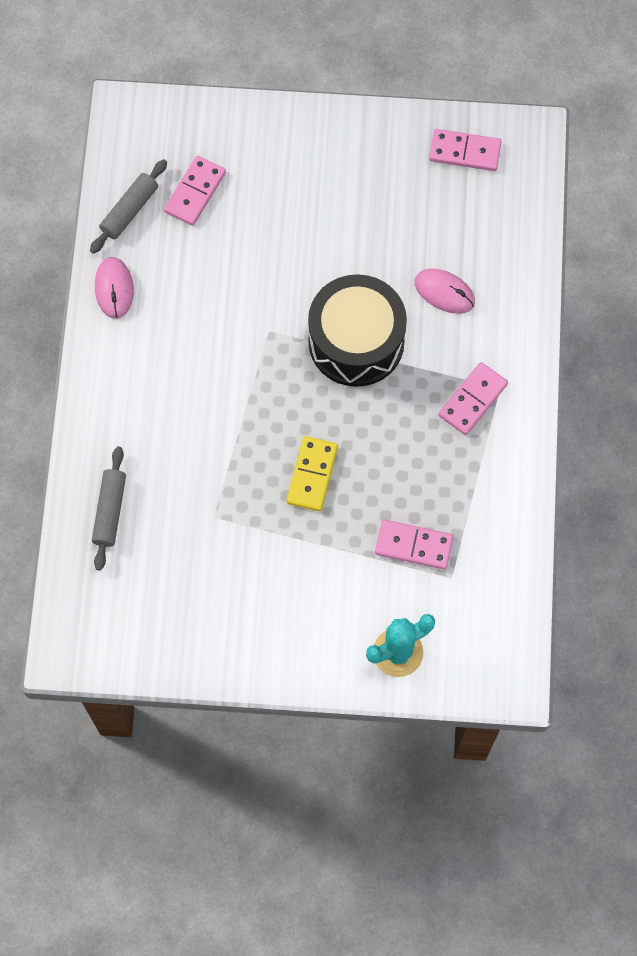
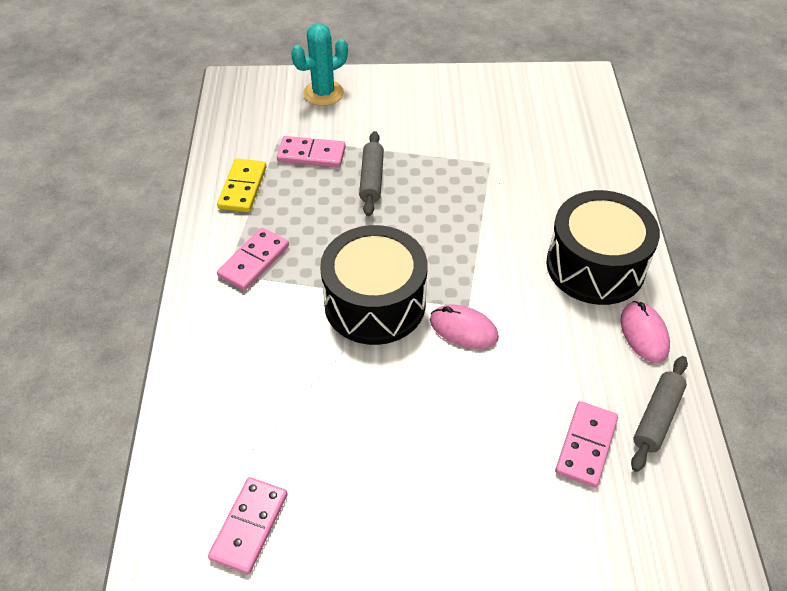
camera: 175 degrees right, 20 degrees down
grey rolling pin [92,446,126,571] -> grey rolling pin moved to [359,131,384,216]
yellow domino [287,436,338,511] -> yellow domino moved to [217,158,266,212]
pink mouse [414,268,475,314] -> pink mouse moved to [430,305,499,349]
pink domino [429,129,502,171] -> pink domino turned 75 degrees counterclockwise [208,477,288,574]
none -> black drum [546,190,660,305]

